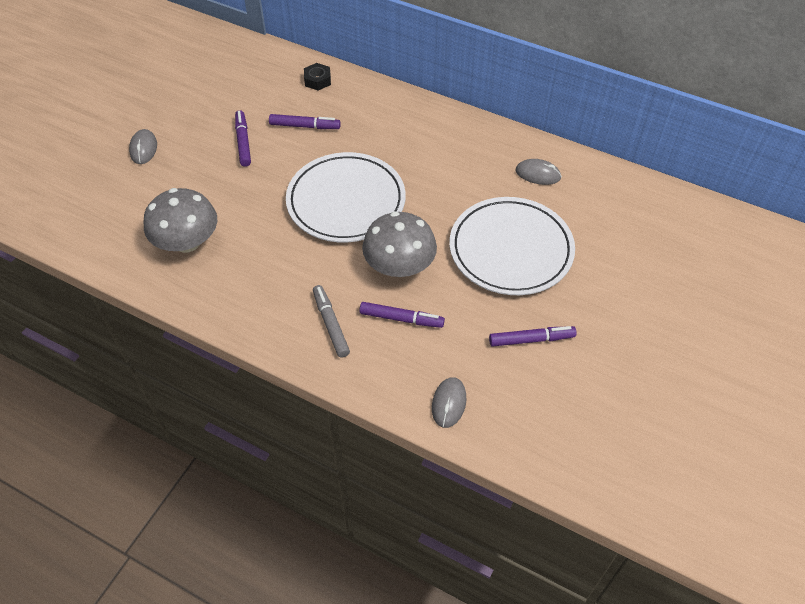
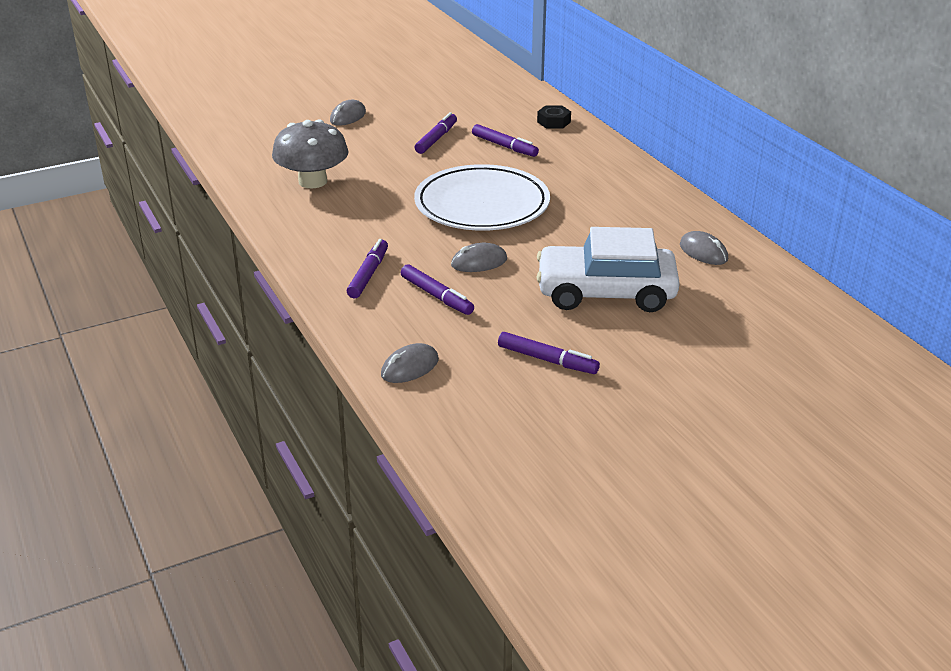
camera: 35 degrees right, 20 degrees down
grey marker [313,285,350,358] -> purple marker [347,239,388,298]
grey mushroom [362,211,437,277] -> grey mouse [451,243,507,272]
white plate [450,197,575,295] -> white car [537,227,680,312]

